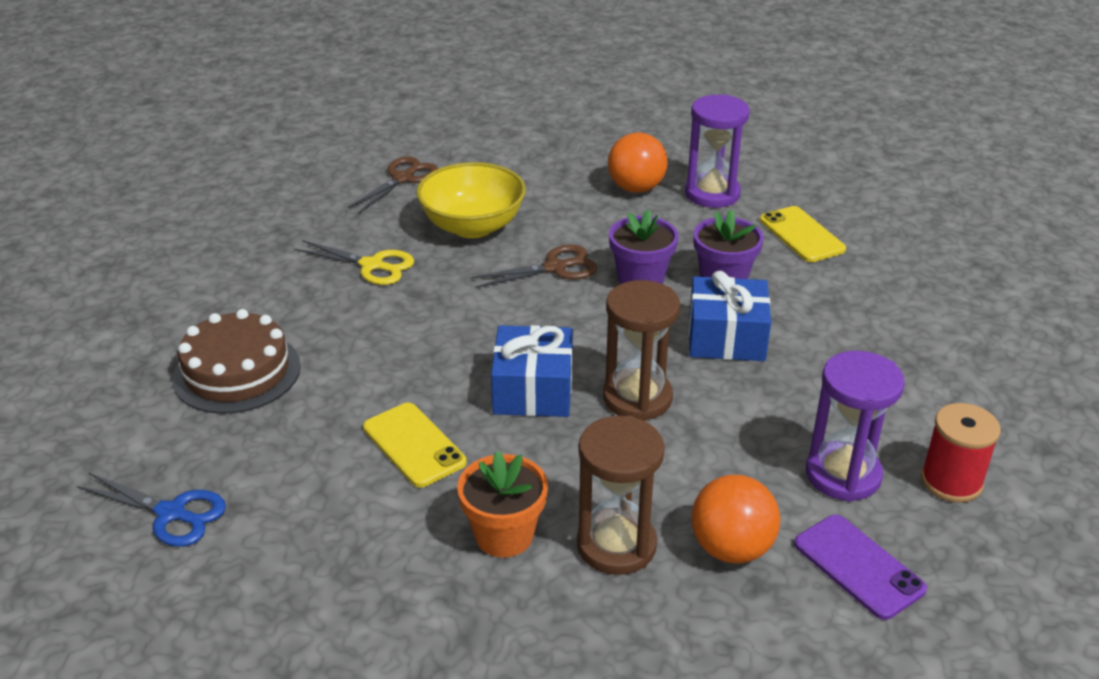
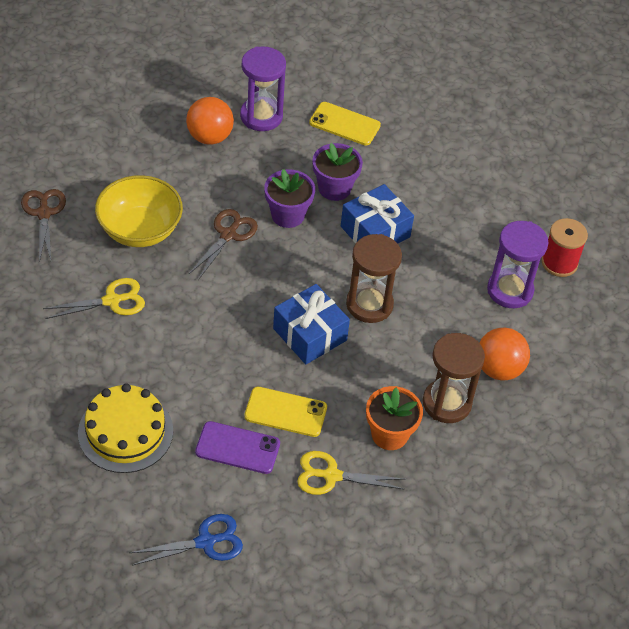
camera: 45 degrees left, 15 degrees up
brown cake [173,309,301,414] -> yellow cake [78,383,173,473]
purple phone [794,515,927,620] -> purple phone moved to [195,421,280,474]
none -> yellow scissors [297,451,405,495]

